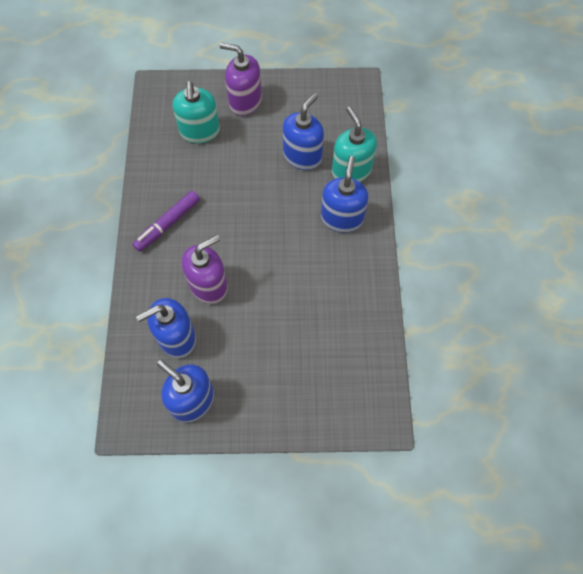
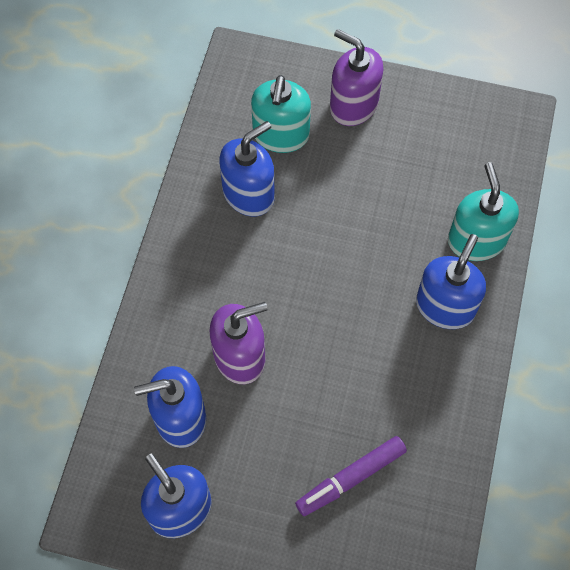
camera: 15 degrees right, 0 degrees up
purple marker [132,191,200,252] -> purple marker moved to [295,436,407,516]
blue soap dispenser [283,93,324,170] -> blue soap dispenser moved to [219,121,275,217]

